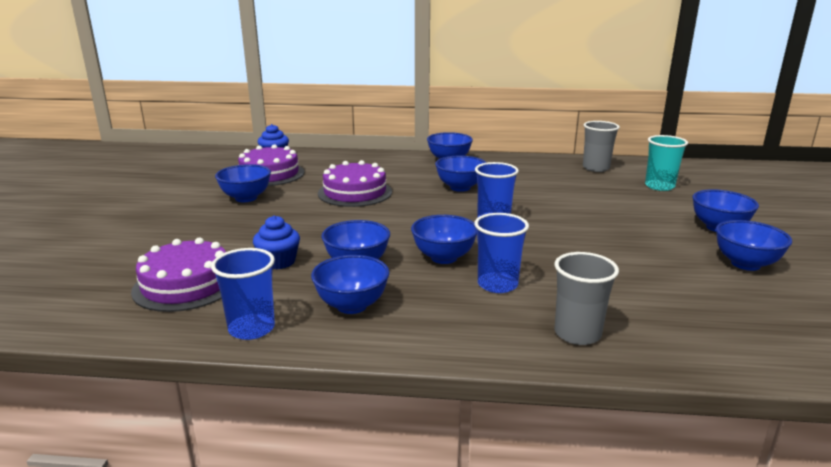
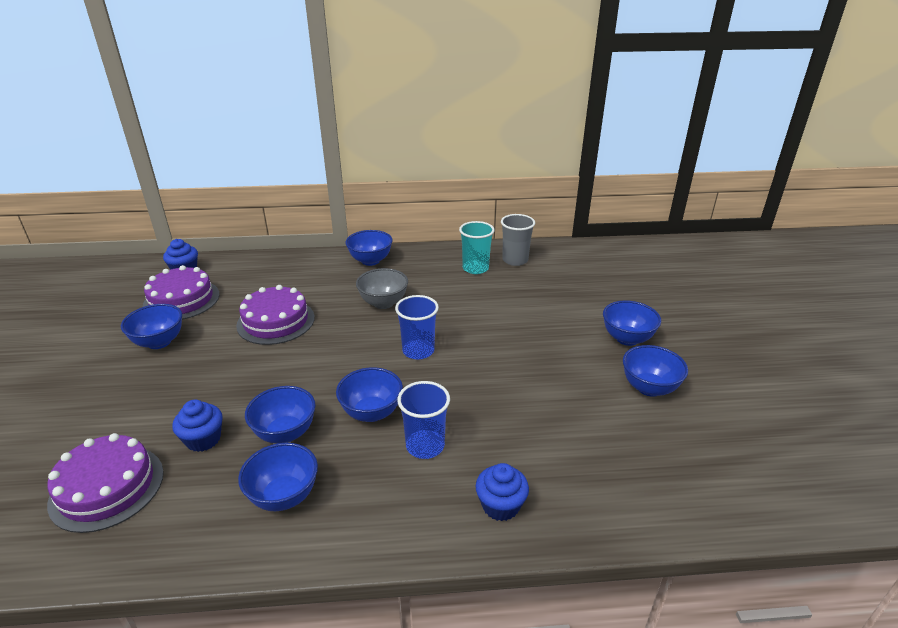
camera: 10 degrees left, 10 degrees up
blue cup [211,248,275,340] -> none
blue bowl [435,156,486,192] -> grey bowl [356,268,408,309]
grey cup [554,252,619,345] -> blue cupcake [476,463,529,521]
turquoise cup [645,135,688,191] -> turquoise cup moved to [459,221,495,274]

